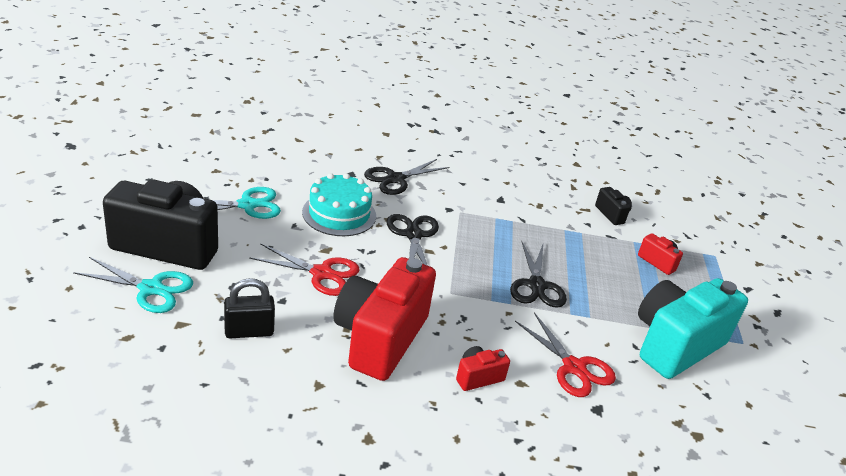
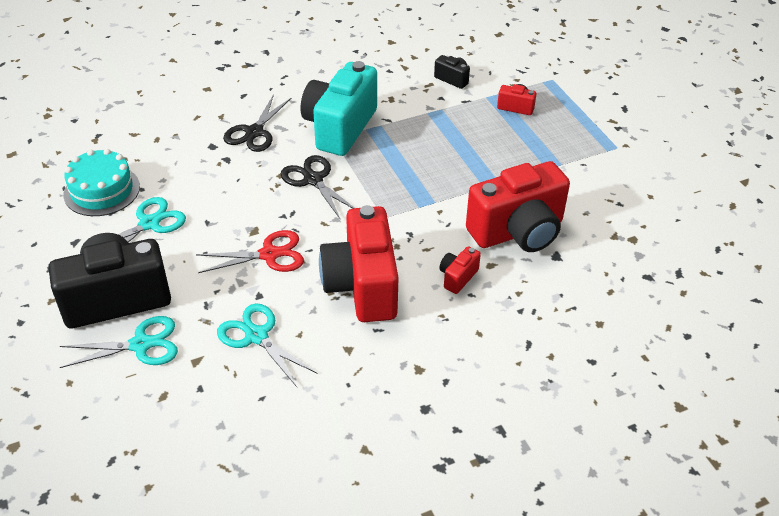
camera: 25 degrees left, 10 degrees up
black padlock [224,278,275,338] -> turquoise scissors [217,304,318,387]
turquoise cake [302,173,376,236] -> turquoise cake moved to [64,149,140,216]
black scissors [510,241,567,308] -> none
red scissors [515,312,616,397] -> red camera [466,161,570,252]
turquoise camera [638,278,748,379] -> turquoise camera moved to [300,61,377,156]

